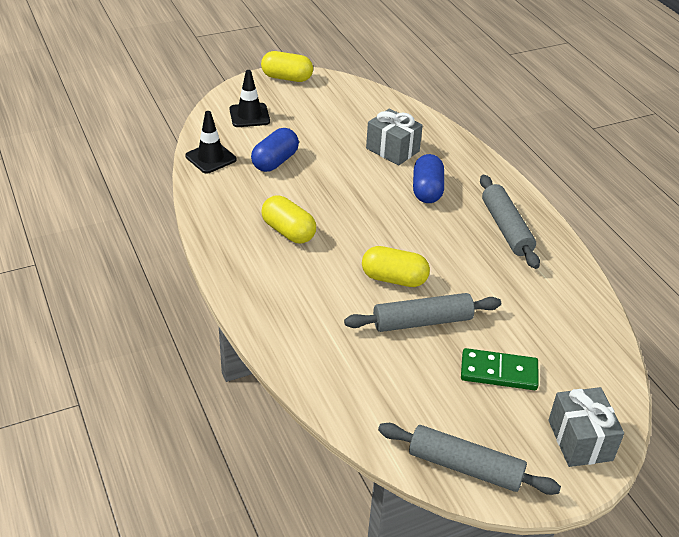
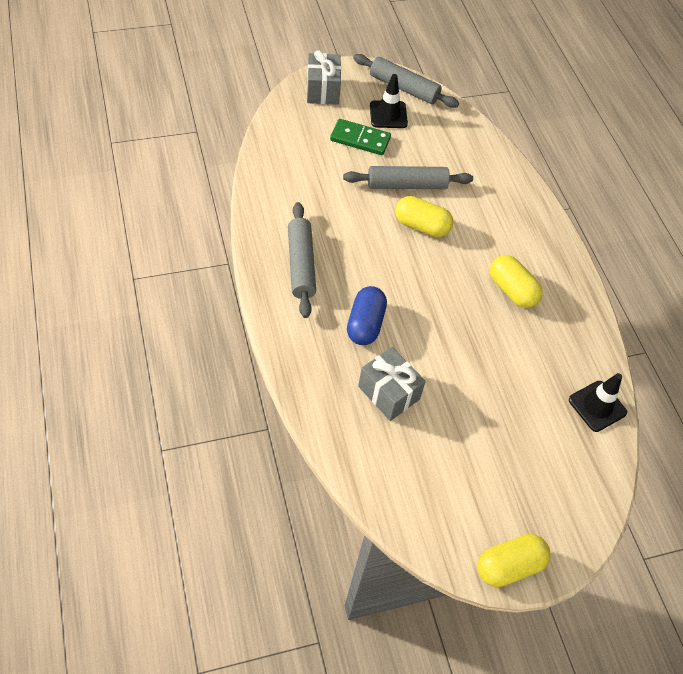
camera: 175 degrees left, 15 degrees up
black traffic cone [229,70,270,127] -> black traffic cone moved to [370,74,408,128]
blue capsule [251,128,299,172] -> none
yellow capsule [261,51,313,82] -> yellow capsule turned 45 degrees counterclockwise [478,534,551,587]

